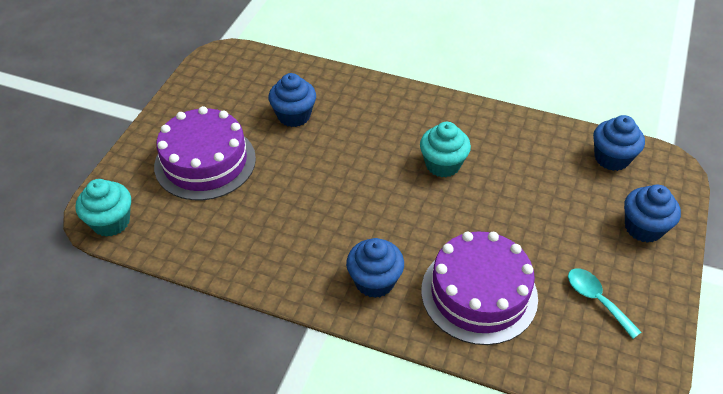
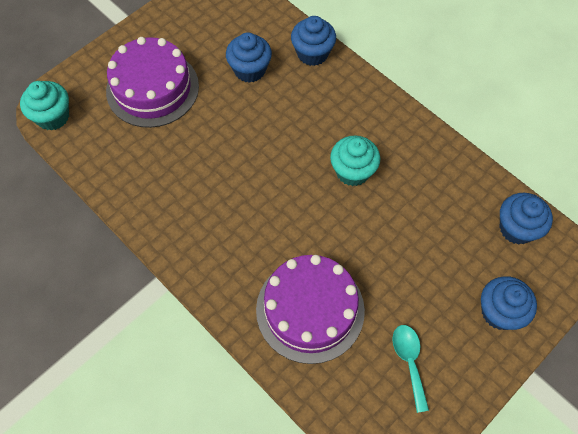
camera: 25 degrees right, 15 degrees up
blue cupcake [346,238,404,298] -> blue cupcake moved to [291,16,336,66]

